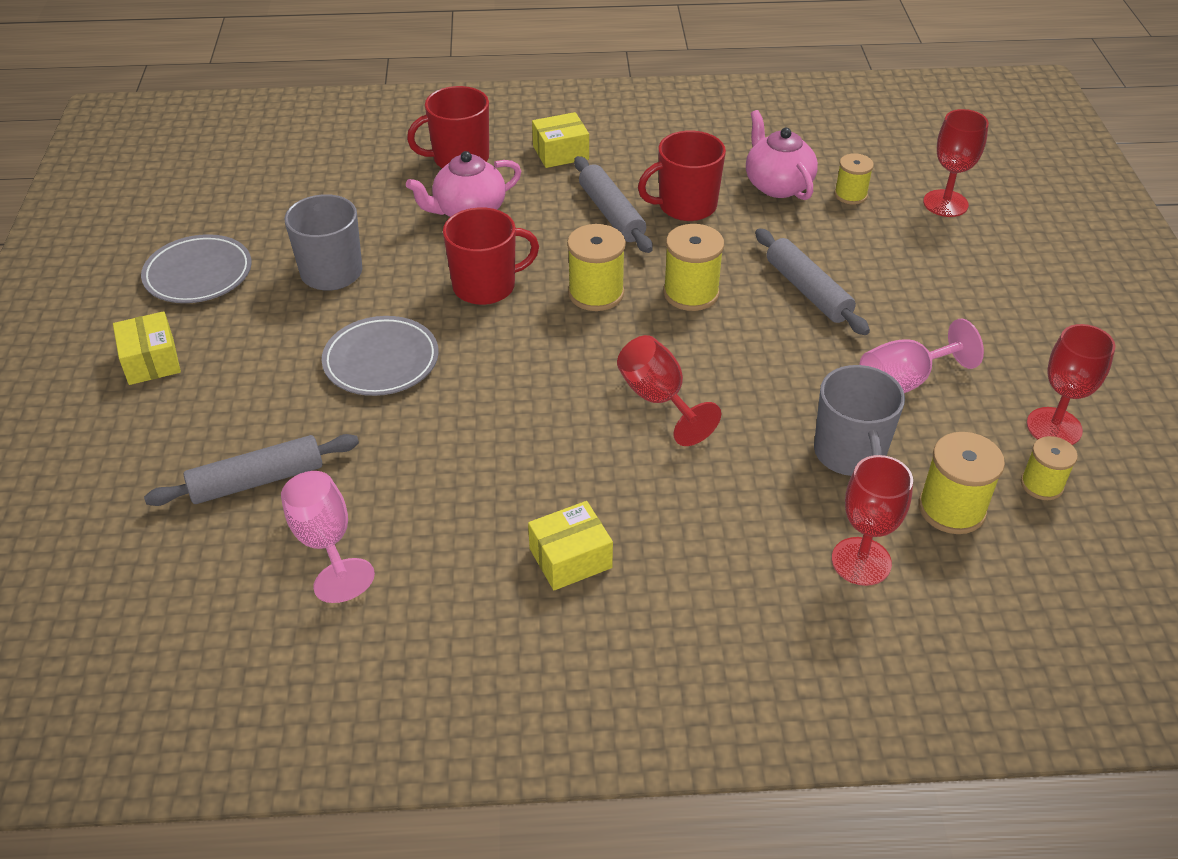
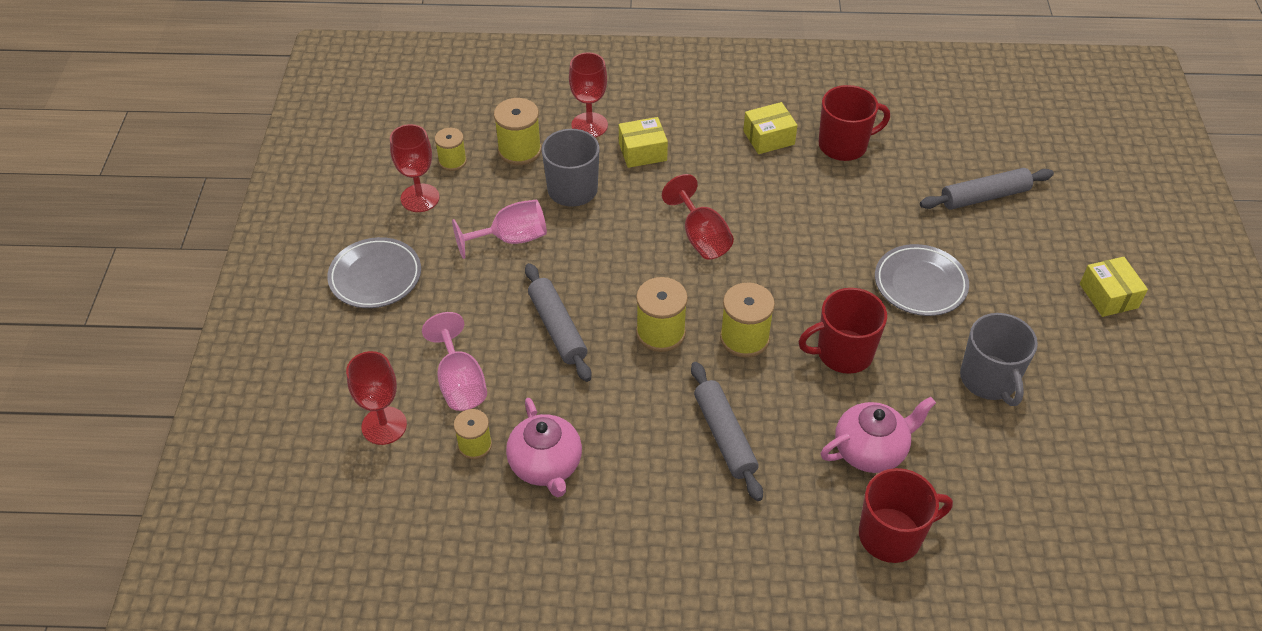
camera: 175 degrees left, 5 degrees up
grey plate [141,234,252,303] -> grey plate moved to [327,237,421,308]
pink goblet [281,471,375,603] -> pink goblet moved to [422,312,487,411]
yellow box [532,112,589,168] -> yellow box moved to [619,117,668,168]
red mug [638,131,726,221] -> red mug moved to [819,85,890,161]

